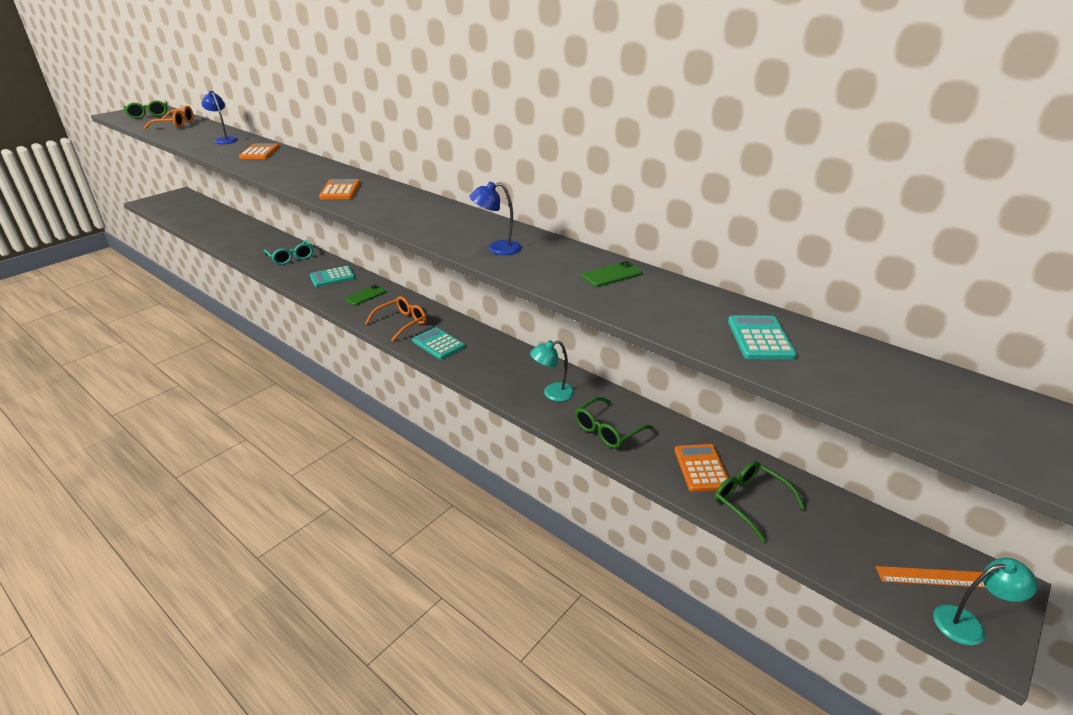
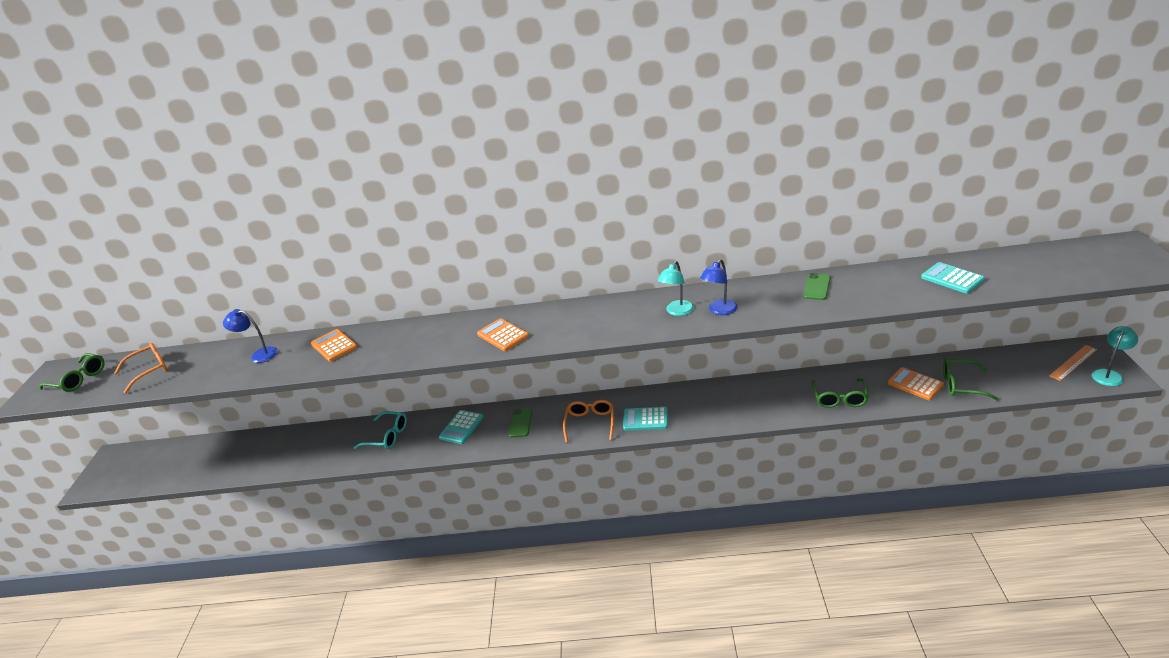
camera: 35 degrees left, 0 degrees up
turquoise lamp [530,340,575,401] -> turquoise lamp moved to [657,261,694,316]

